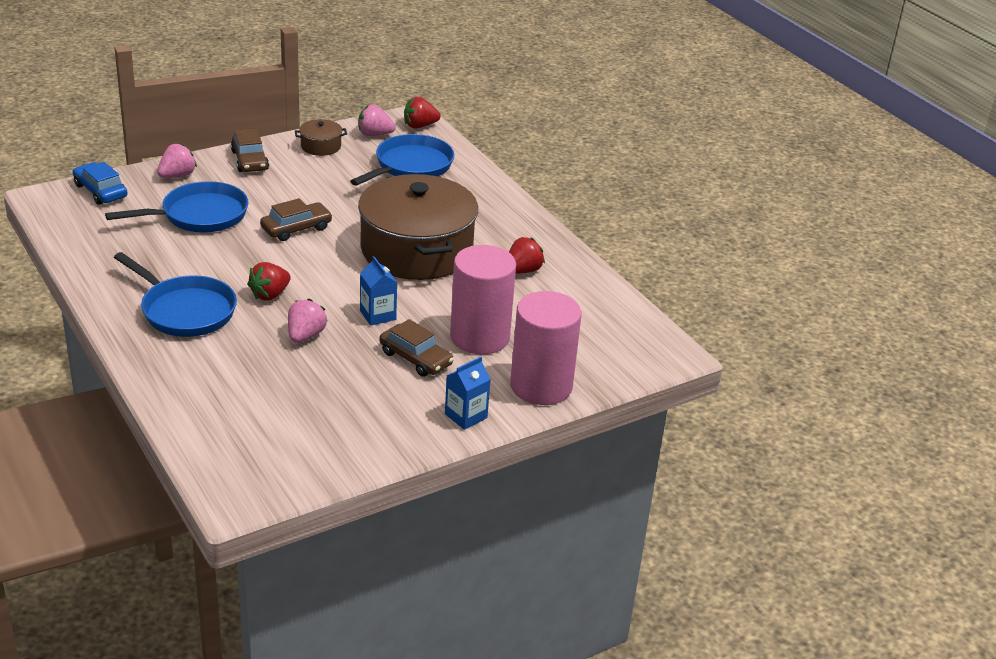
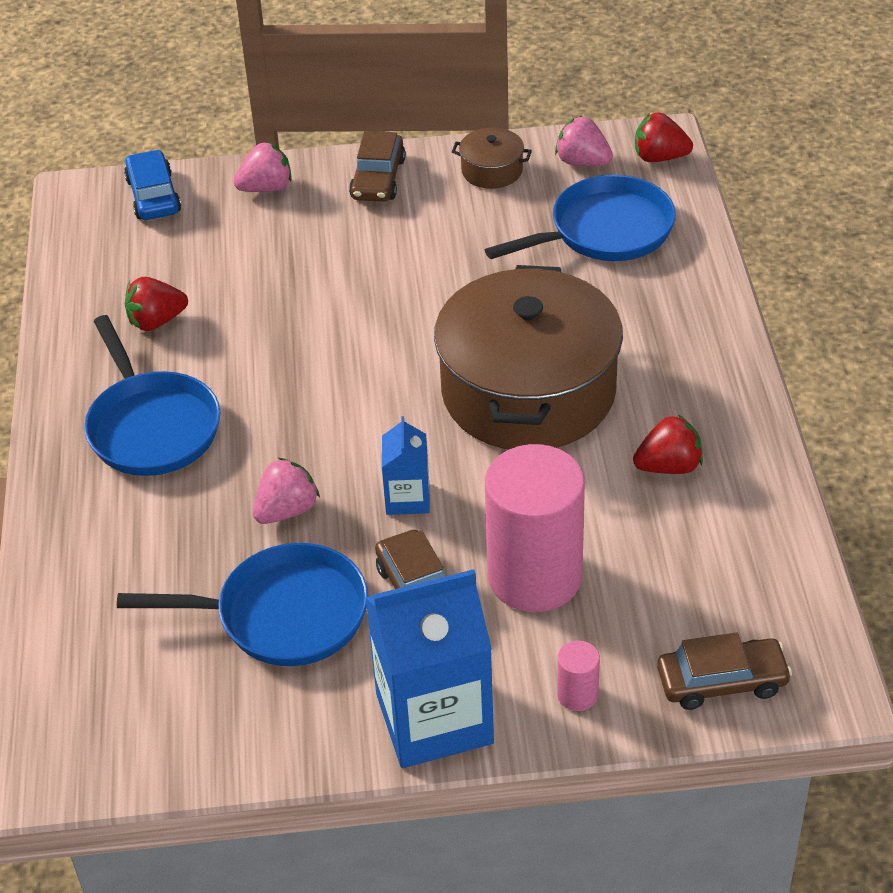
camera: 30 degrees right, 10 degrees up
blue pan [105,181,248,232] -> blue pan moved to [117,543,368,666]
red strawberry [247,262,291,301] -> red strawberry moved to [125,277,188,331]
brown car [260,198,333,241] -> brown car moved to [657,632,792,710]
blue carton [445,357,491,430] -> blue carton [365,569,494,768], size x1.99
pink cylinder [510,291,582,405] -> pink cylinder [557,641,600,711], size x0.41

